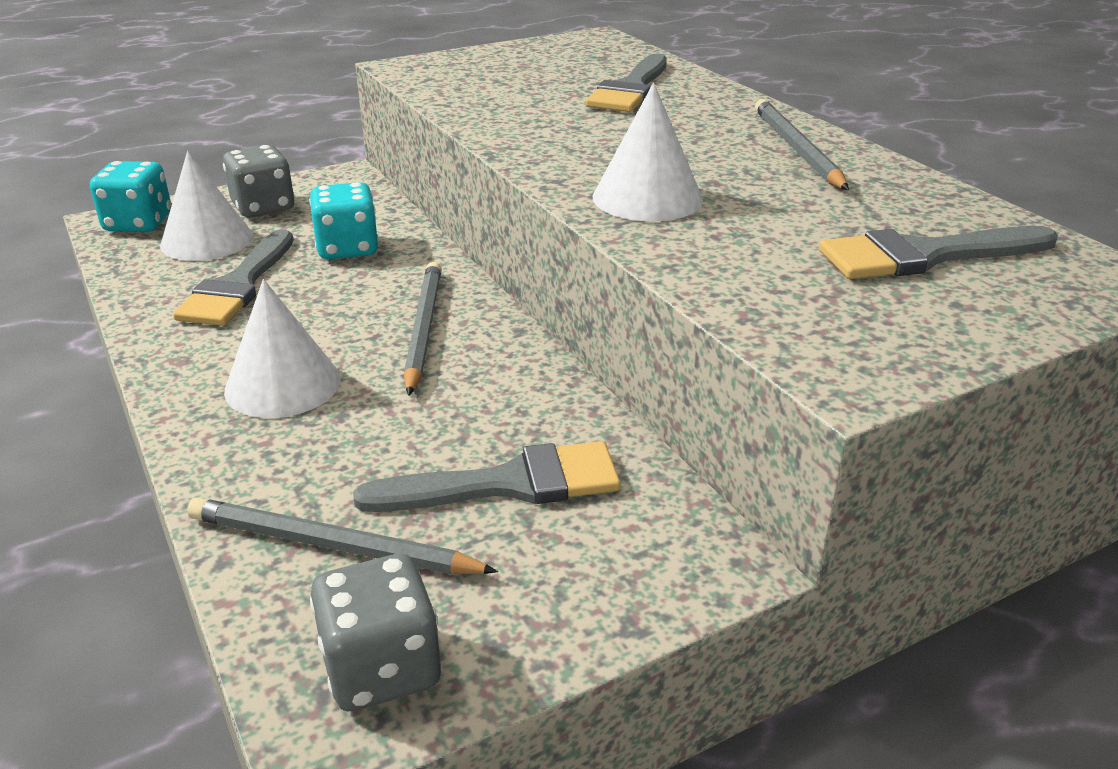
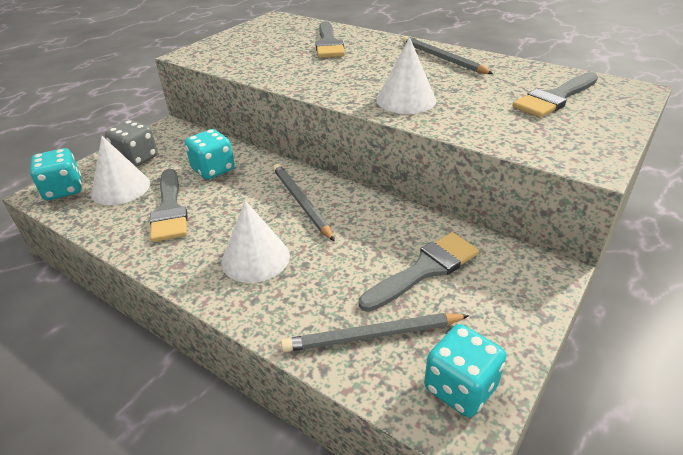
camera: 25 degrees left, 5 degrees up
grey dice [310,553,441,711] -> turquoise dice [424,324,506,417]

